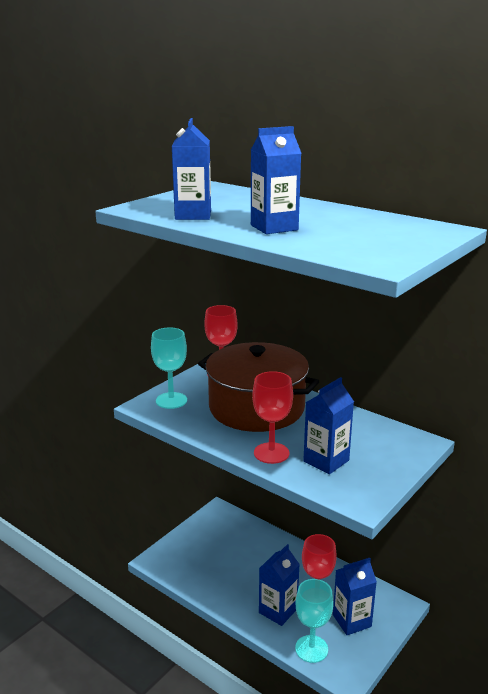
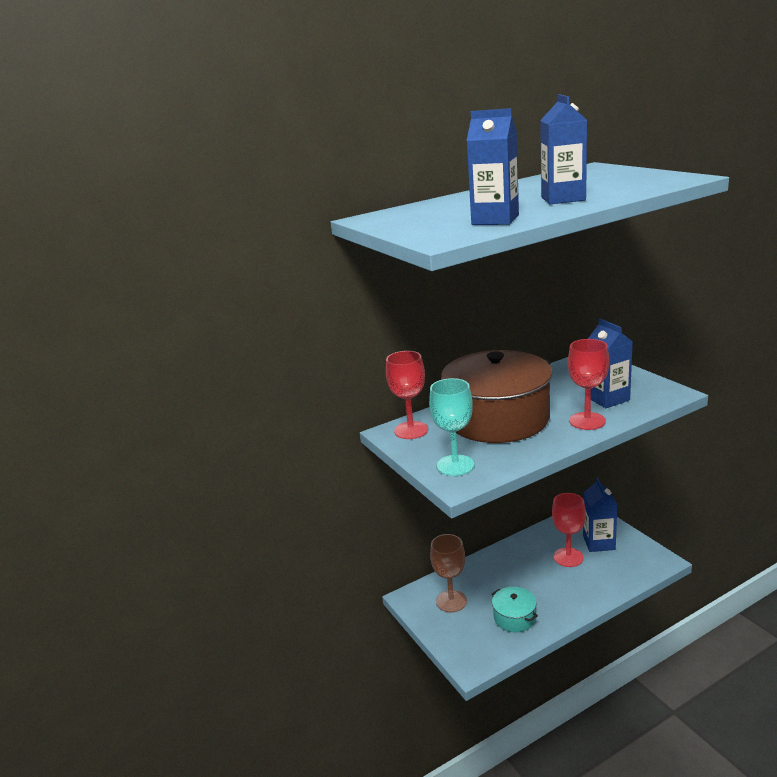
camera: 65 degrees left, 0 degrees up
blue carton [259,544,300,626] -> none
turquoise goblet [295,579,333,663] -> none
none -> brown goblet [430,534,467,612]
none -> turquoise pot [492,587,538,632]

